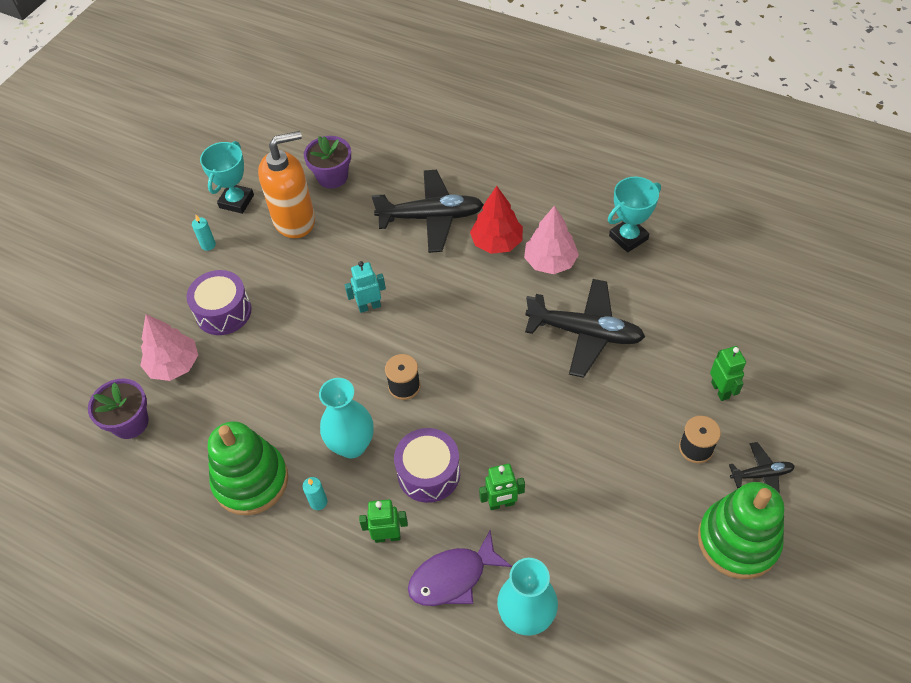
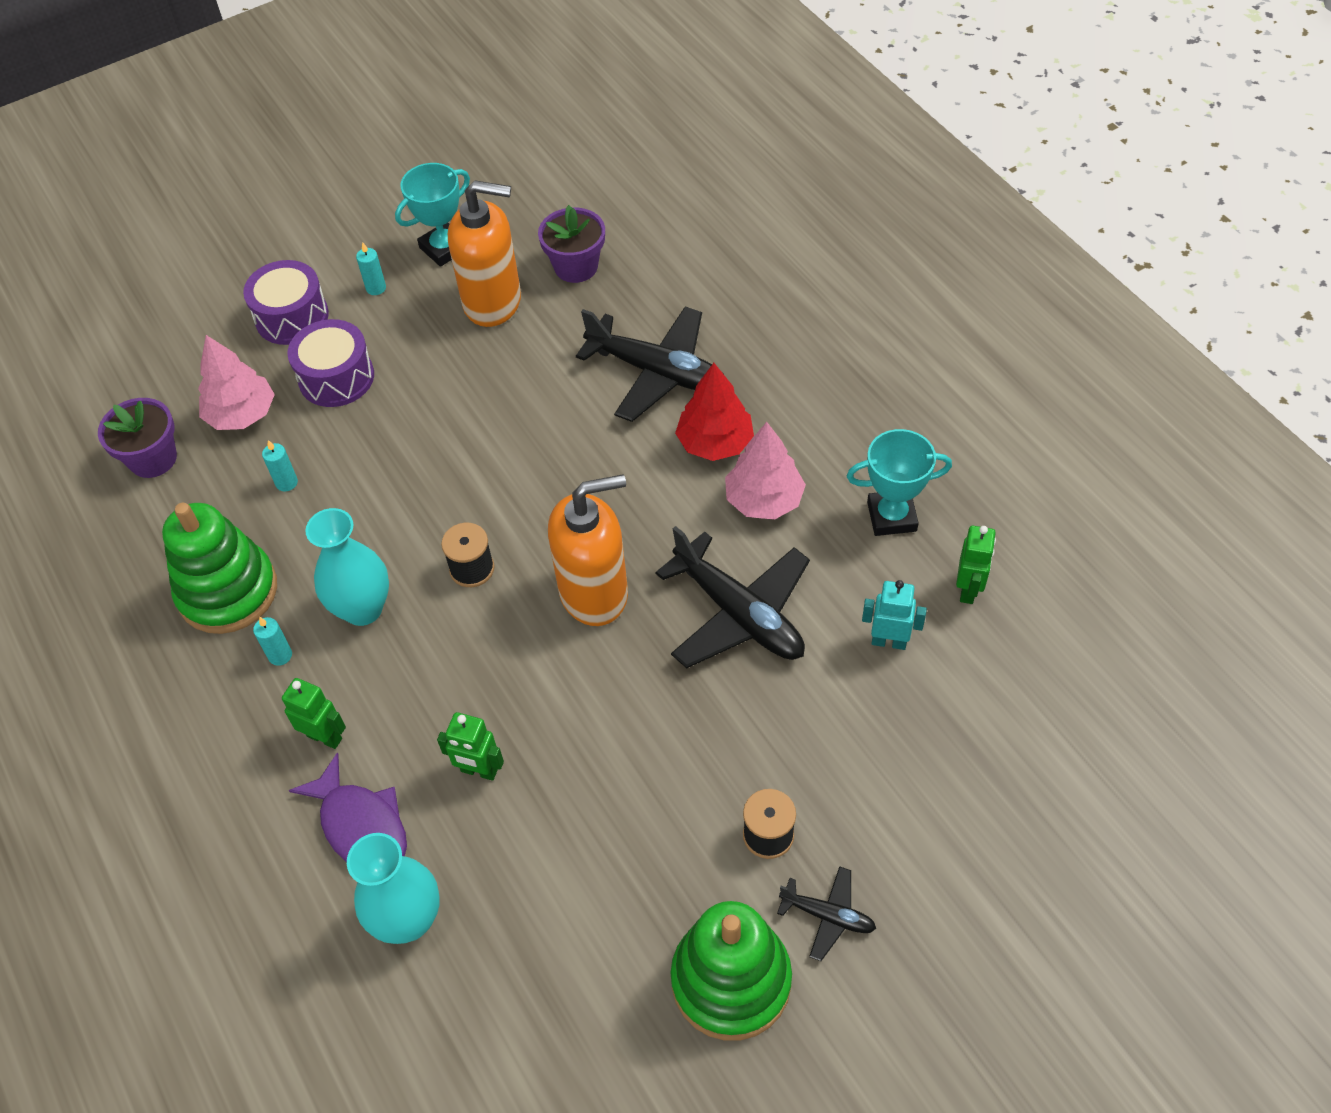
camera: 30 degrees right, 0 degrees up
turquoise robot [345,261,386,313] -> turquoise robot moved to [862,580,927,650]
purple drum [394,428,460,503] -> purple drum moved to [243,260,329,345]
purple fish [408,531,512,606] -> purple fish turned 135 degrees counterclockwise [288,752,407,862]
green robot [710,346,746,401] -> green robot moved to [956,526,996,604]
none -> turquoise candle [262,440,298,492]
none -> orange soap dispenser [548,474,628,626]

